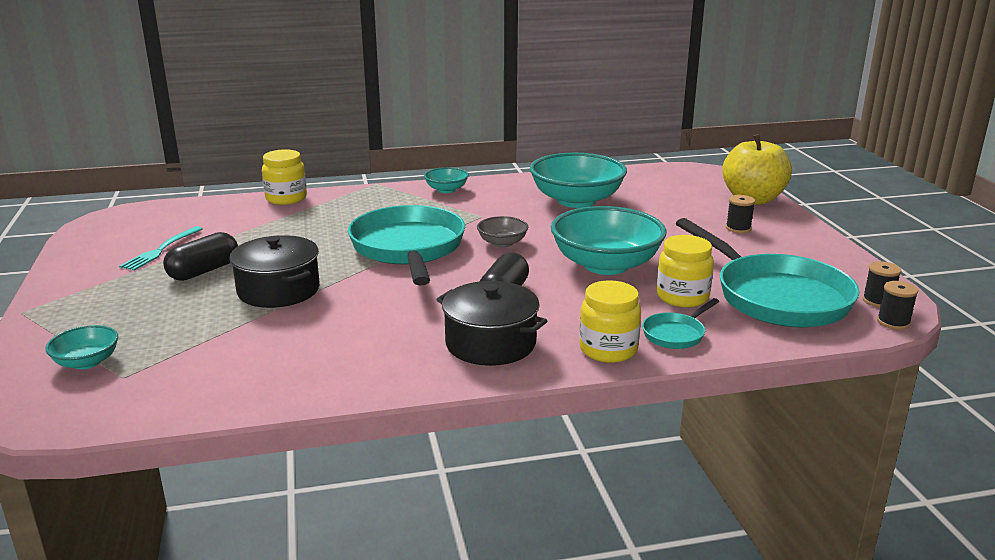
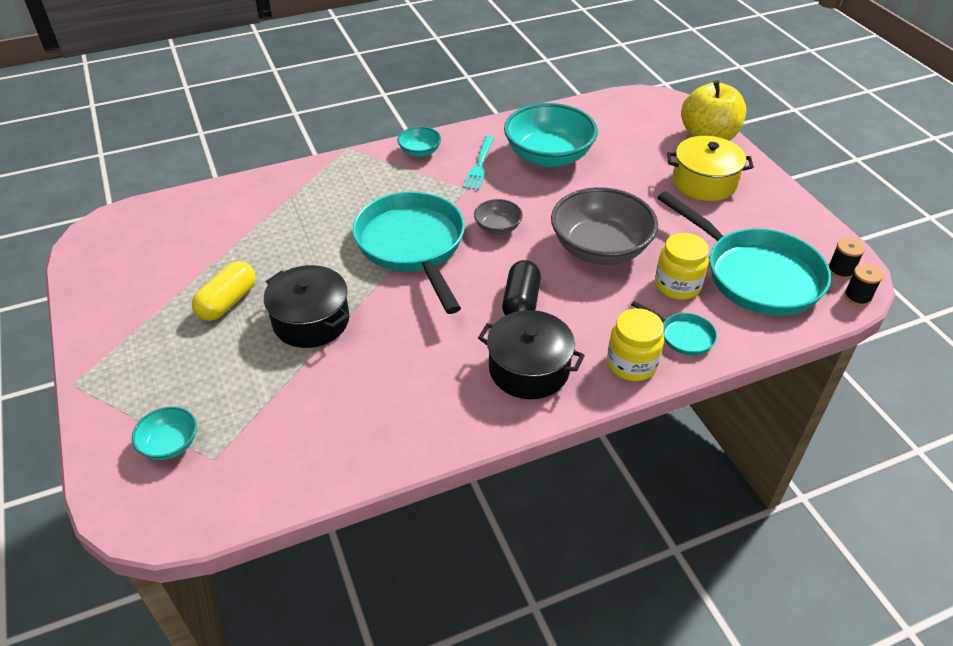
camera: 10 degrees left, 20 degrees up
turquoise fork [119,226,203,271] -> turquoise fork moved to [464,136,494,190]
black capsule [163,232,238,281] -> yellow capsule [192,261,256,321]
yellow jar [262,149,307,205] -> none
turquoise bowl [551,206,667,275] -> grey bowl [551,187,658,265]
turquoise pan [642,298,719,349] -> turquoise pan turned 90 degrees counterclockwise [631,301,717,355]
black spool [726,195,755,233] -> yellow pot [667,136,754,201]

